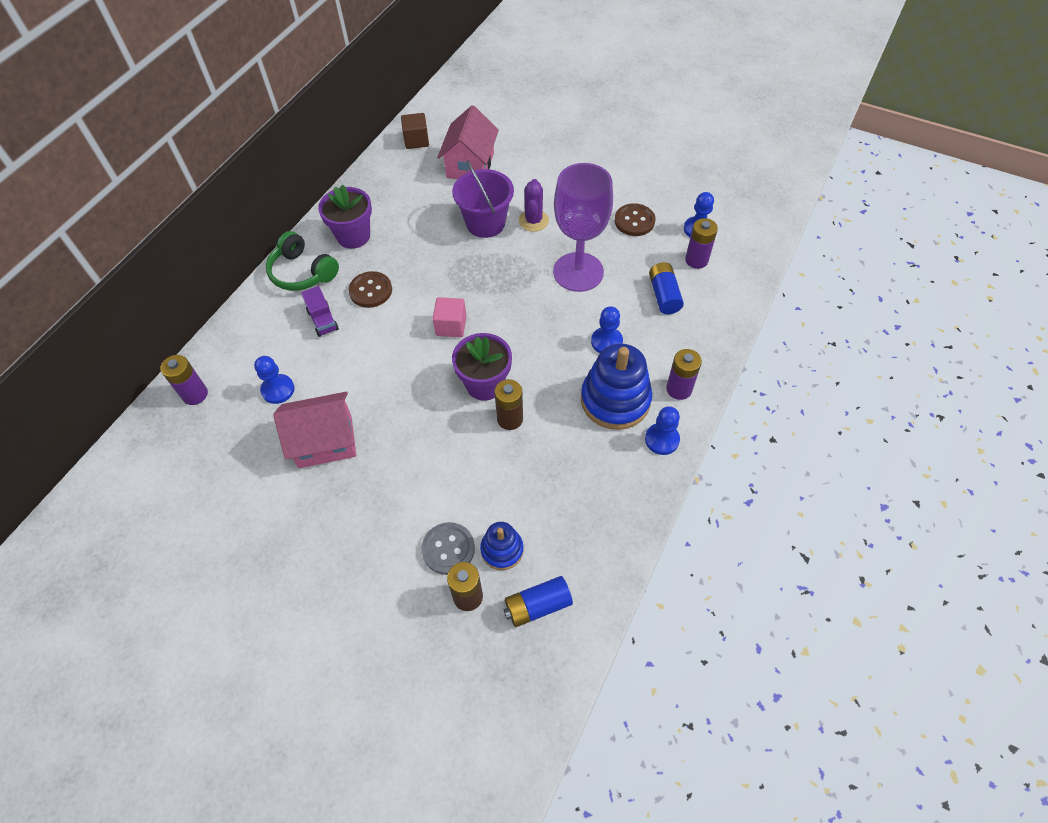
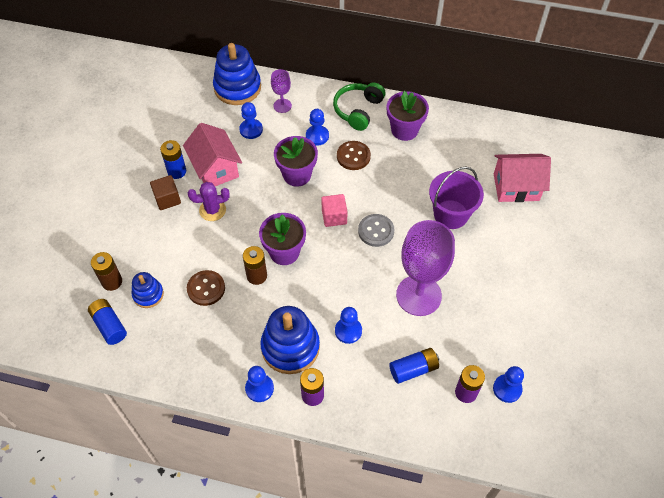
camera: 75 degrees right, 0 degrees up
purple battery [160,355,208,405] -> blue stacking toy [213,43,261,105]
purple truck [301,286,339,337] -> blue pawn [306,109,329,145]
brown cube [401,113,429,149] -> brown cube moved to [150,175,181,210]
grey button [421,522,475,575] -> grey button moved to [358,214,395,247]
purple cactus [519,179,549,232] -> purple cactus moved to [188,182,230,221]
brown button [615,203,655,236] -> brown button moved to [187,270,225,306]
none -> blue battery [160,140,186,179]
none -> purple goblet [271,69,292,113]
none -> purple flower pot [274,136,318,186]

